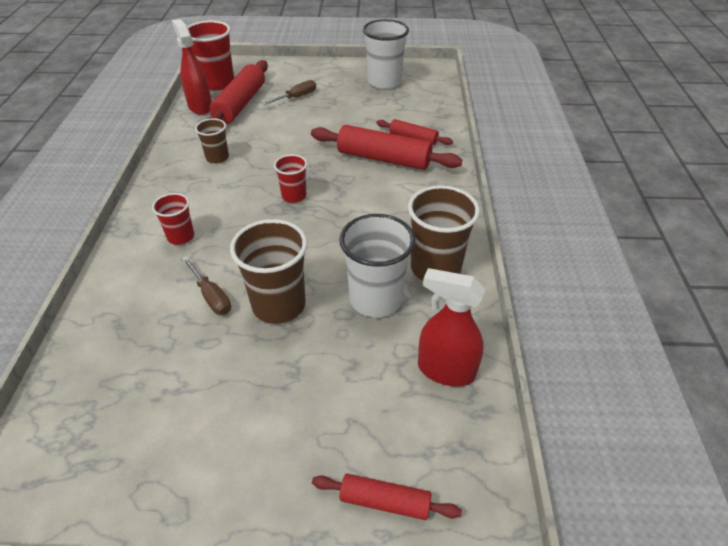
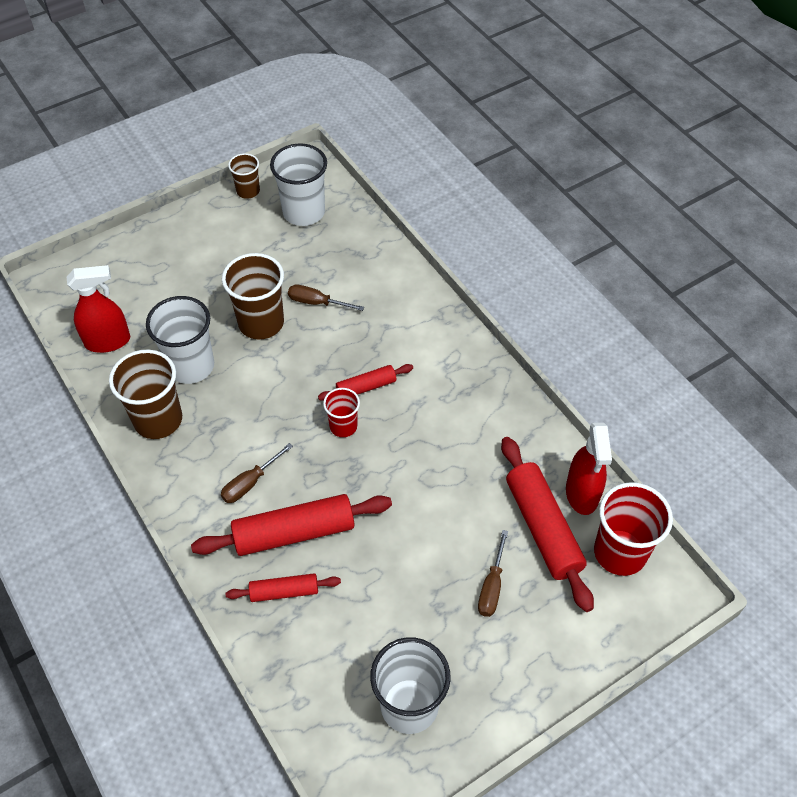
camera: 145 degrees right, 10 degrees up
red cup [152,193,194,245] -> none
red spray bottle [172,19,212,115] -> red spray bottle turned 60 degrees clockwise [566,423,612,515]
brown cup [195,118,229,163] -> brown cup moved to [228,153,260,199]
red rolling pin [312,474,462,520] -> red rolling pin moved to [318,364,413,401]
none -> brown screwdriver [221,443,293,503]
none -> white cup [270,143,327,226]

